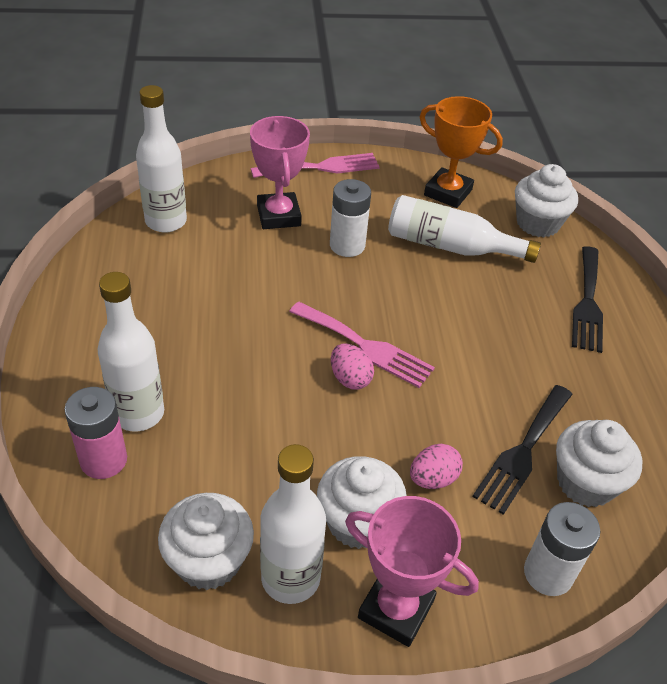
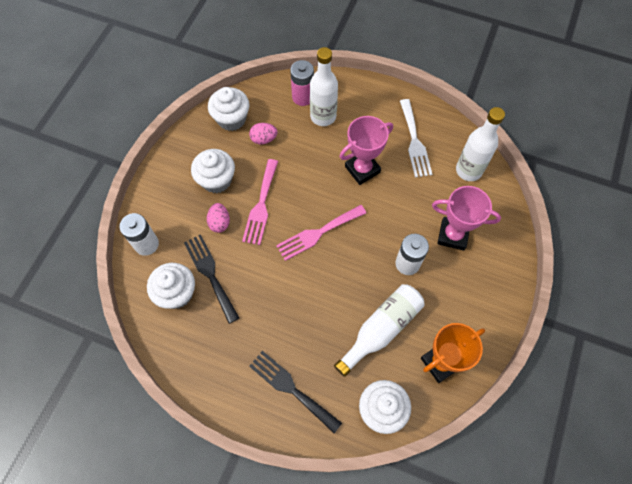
camera: 120 degrees right, 20 degrees up
pink fork [251,153,380,178] -> pink fork moved to [242,159,278,245]
white bottle [260,444,326,604] -> none
pink egg [331,344,374,390] -> pink egg moved to [249,123,278,144]
pink trophy [345,496,479,647] -> pink trophy moved to [340,116,393,185]
none -> white fork [400,99,433,177]

